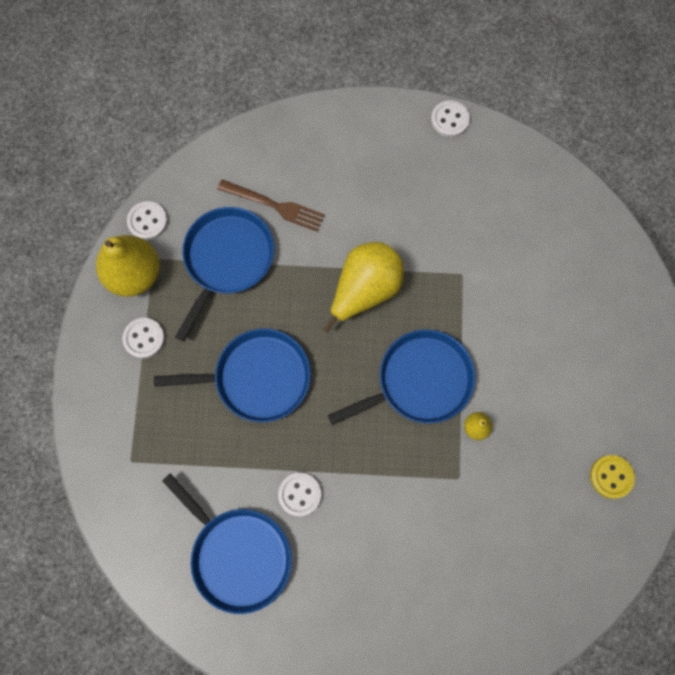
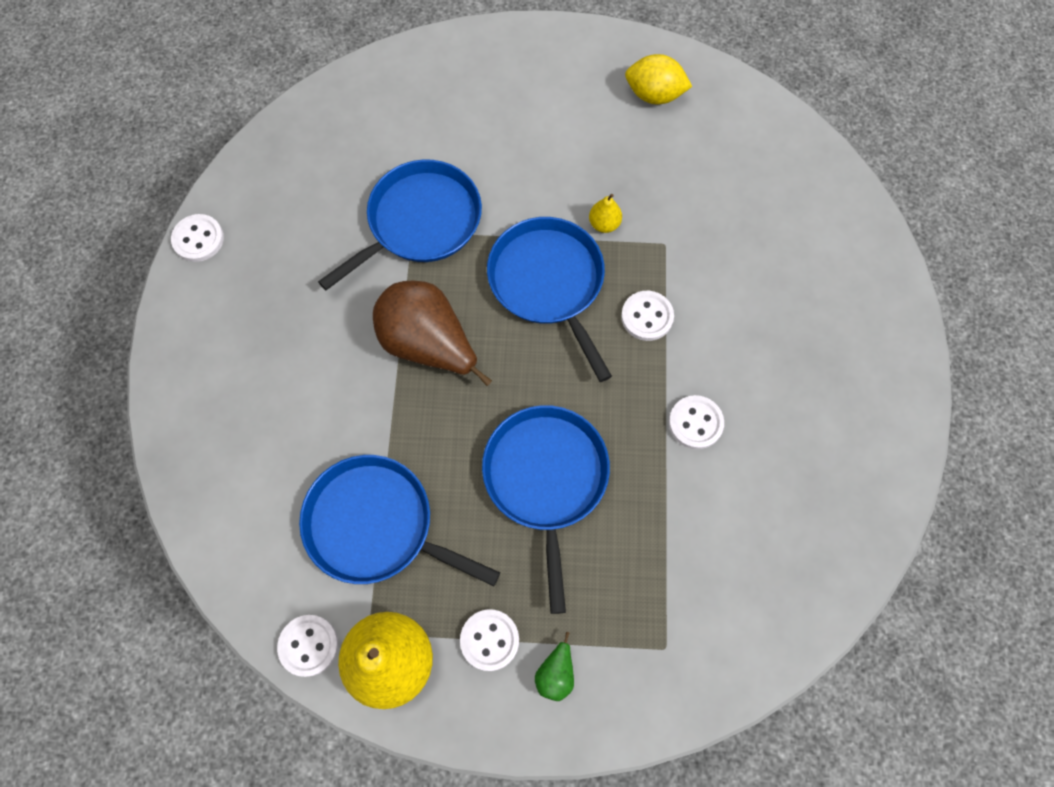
camera: 90 degrees left, 5 degrees down
blue pan [162,473,292,614] -> blue pan moved to [318,159,482,290]
brown fork [217,179,325,232] -> none
yellow pear [323,242,404,333] -> brown pear [373,281,492,386]
yellow button [590,455,635,499] -> yellow lemon [625,54,692,105]
none -> green pear [535,632,574,701]
none -> white button [621,291,674,341]

